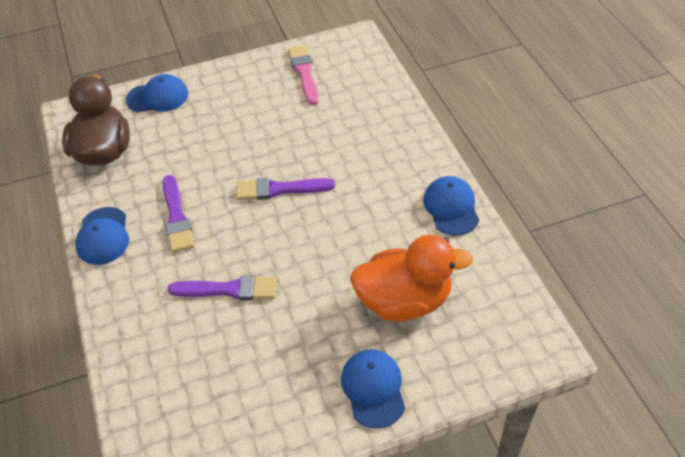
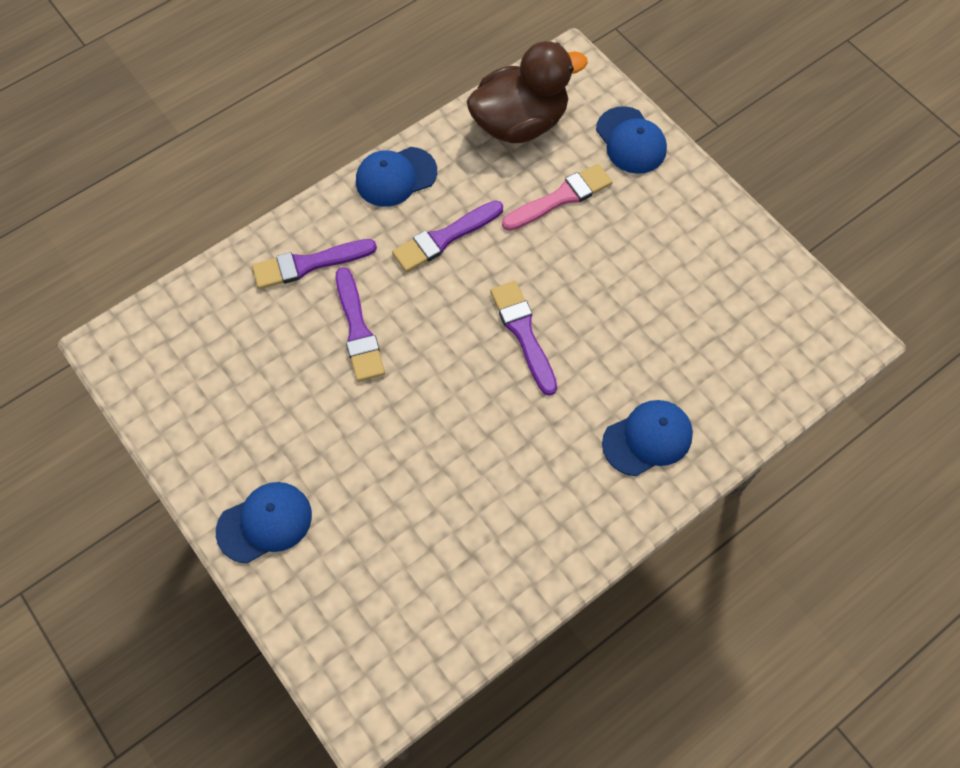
camera: 70 degrees right, 15 degrees up
pink brush [288,45,319,105] -> pink brush moved to [502,164,612,231]
orange duck [350,235,473,322] -> none
blue cap [423,176,479,236] -> blue cap moved to [602,400,693,476]
none -> purple brush [252,239,377,289]

